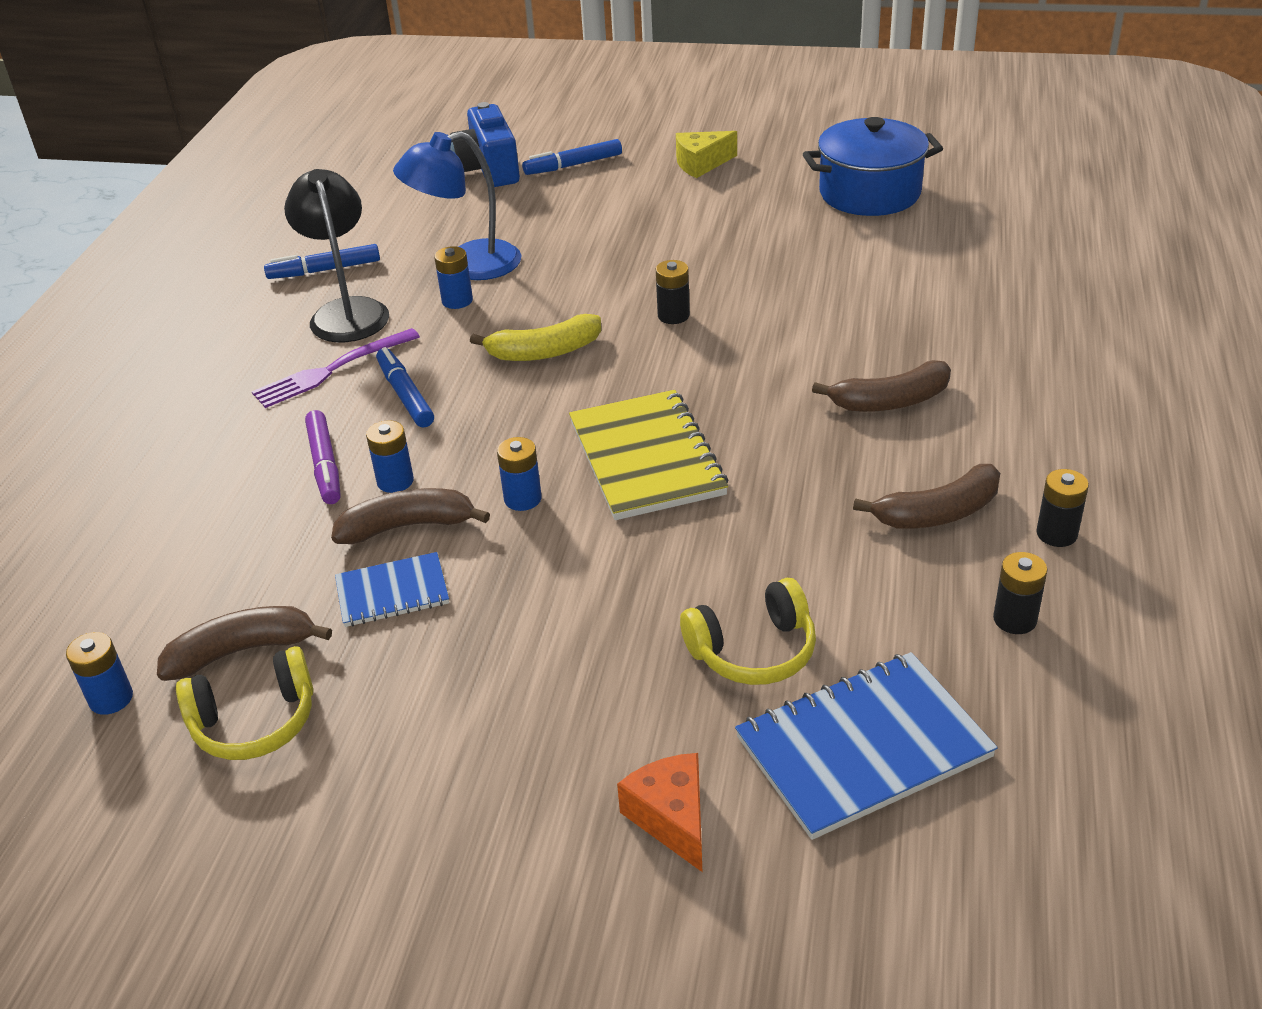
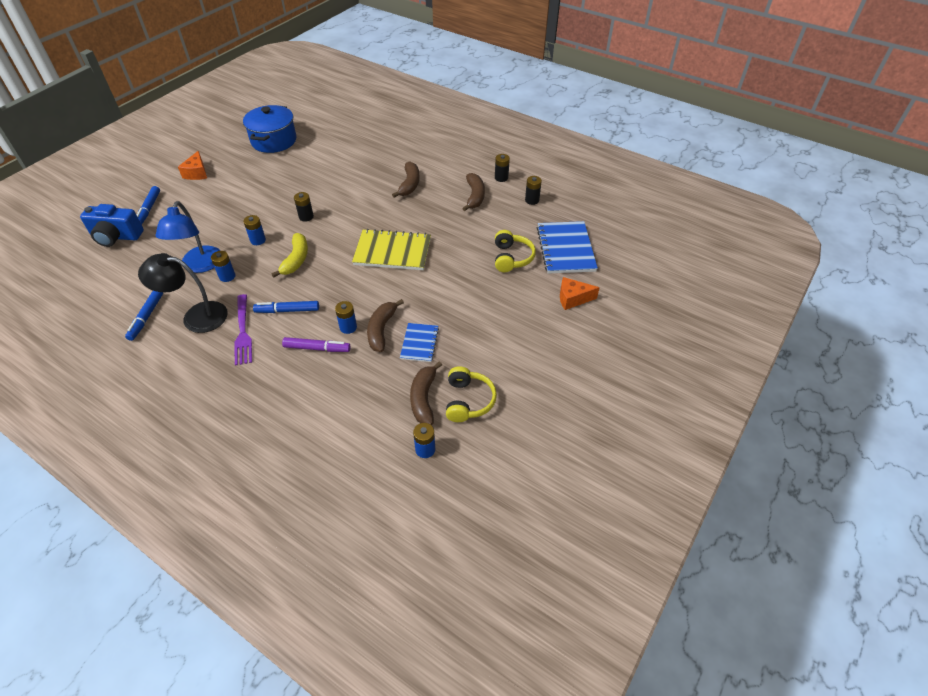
camera: 70 degrees left, 10 degrees up
blue battery [497,437,542,511] -> blue battery moved to [243,215,266,245]
yellow cheese [676,131,737,178] -> orange cheese [178,151,207,180]

